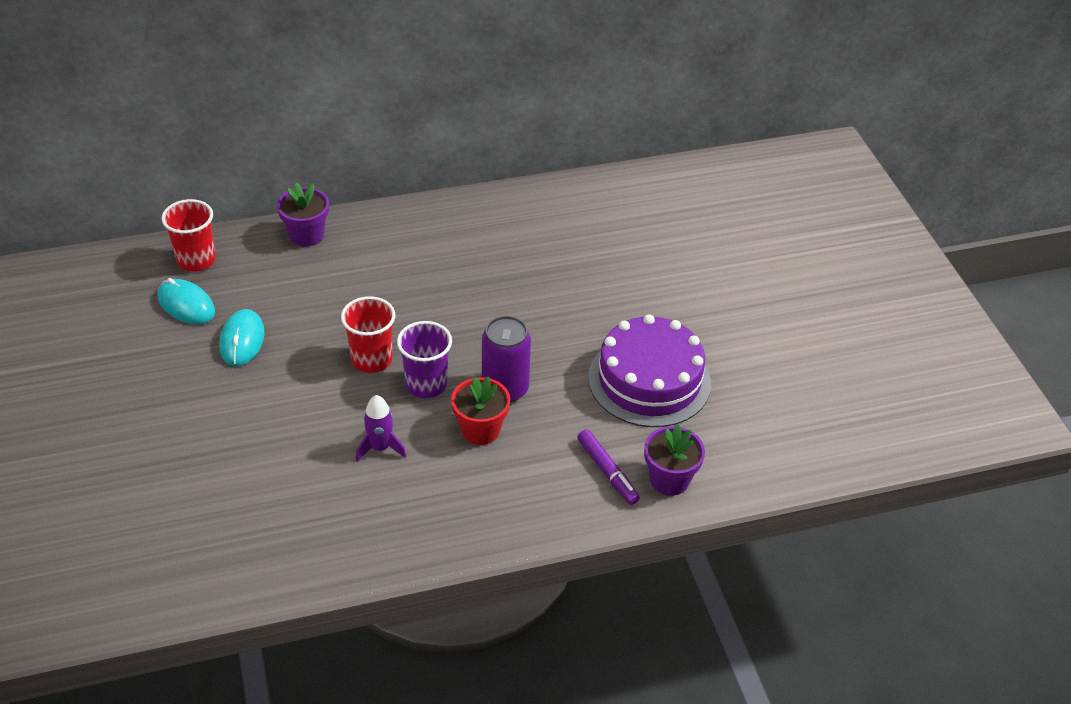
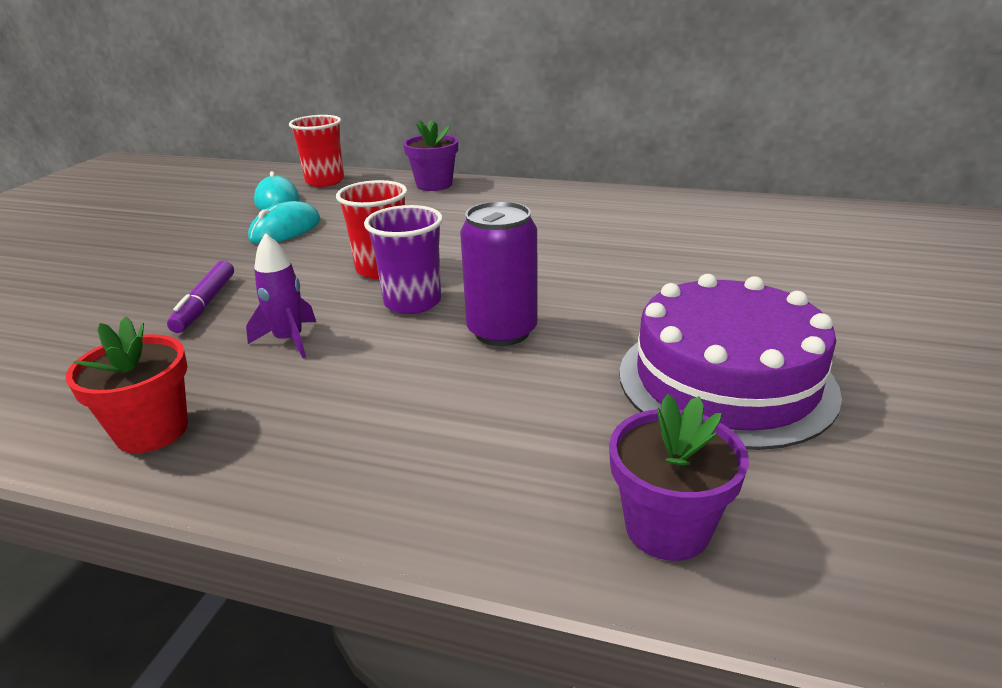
camera: 35 degrees right, 15 degrees down
red flower pot [451,376,510,445] -> red flower pot moved to [66,317,188,453]
purple marker [577,429,640,505] -> purple marker moved to [167,261,234,333]

